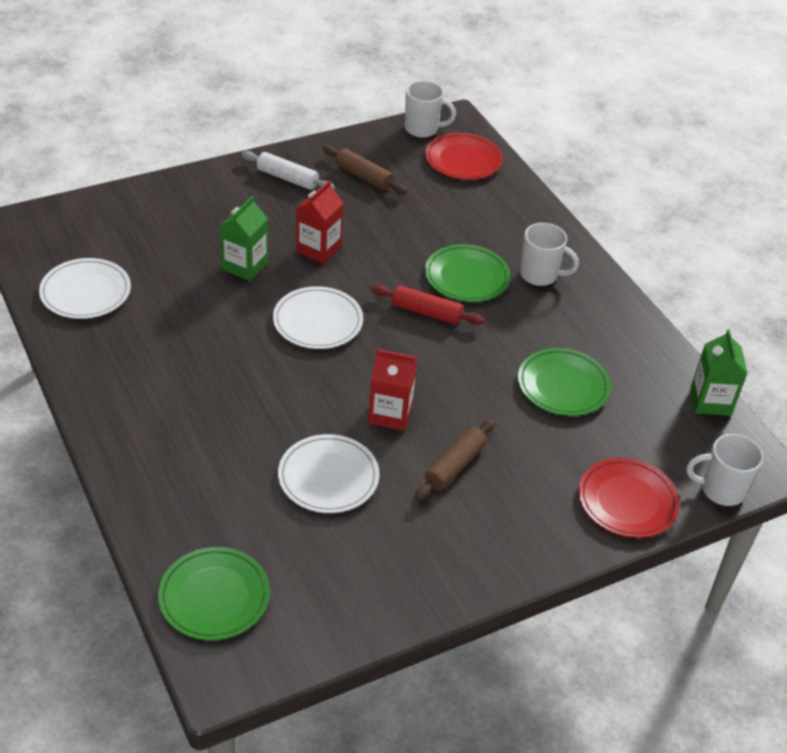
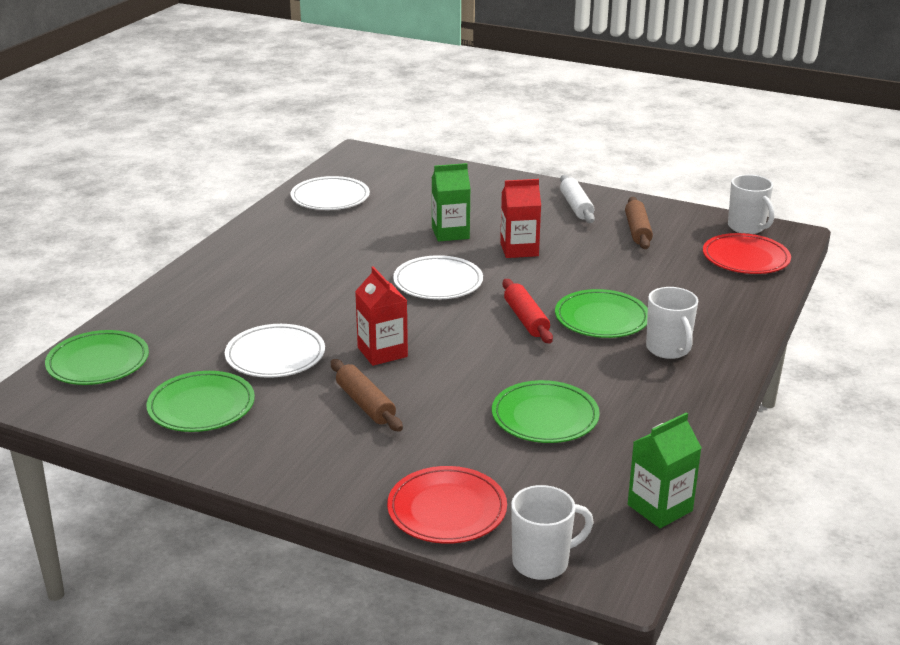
camera: 55 degrees right, 15 degrees down
brown rolling pin [415,418,495,501] -> brown rolling pin turned 60 degrees clockwise [331,359,403,432]
white mug [686,434,763,506] -> white mug turned 105 degrees clockwise [511,485,594,580]
none -> green plate [146,371,255,432]

